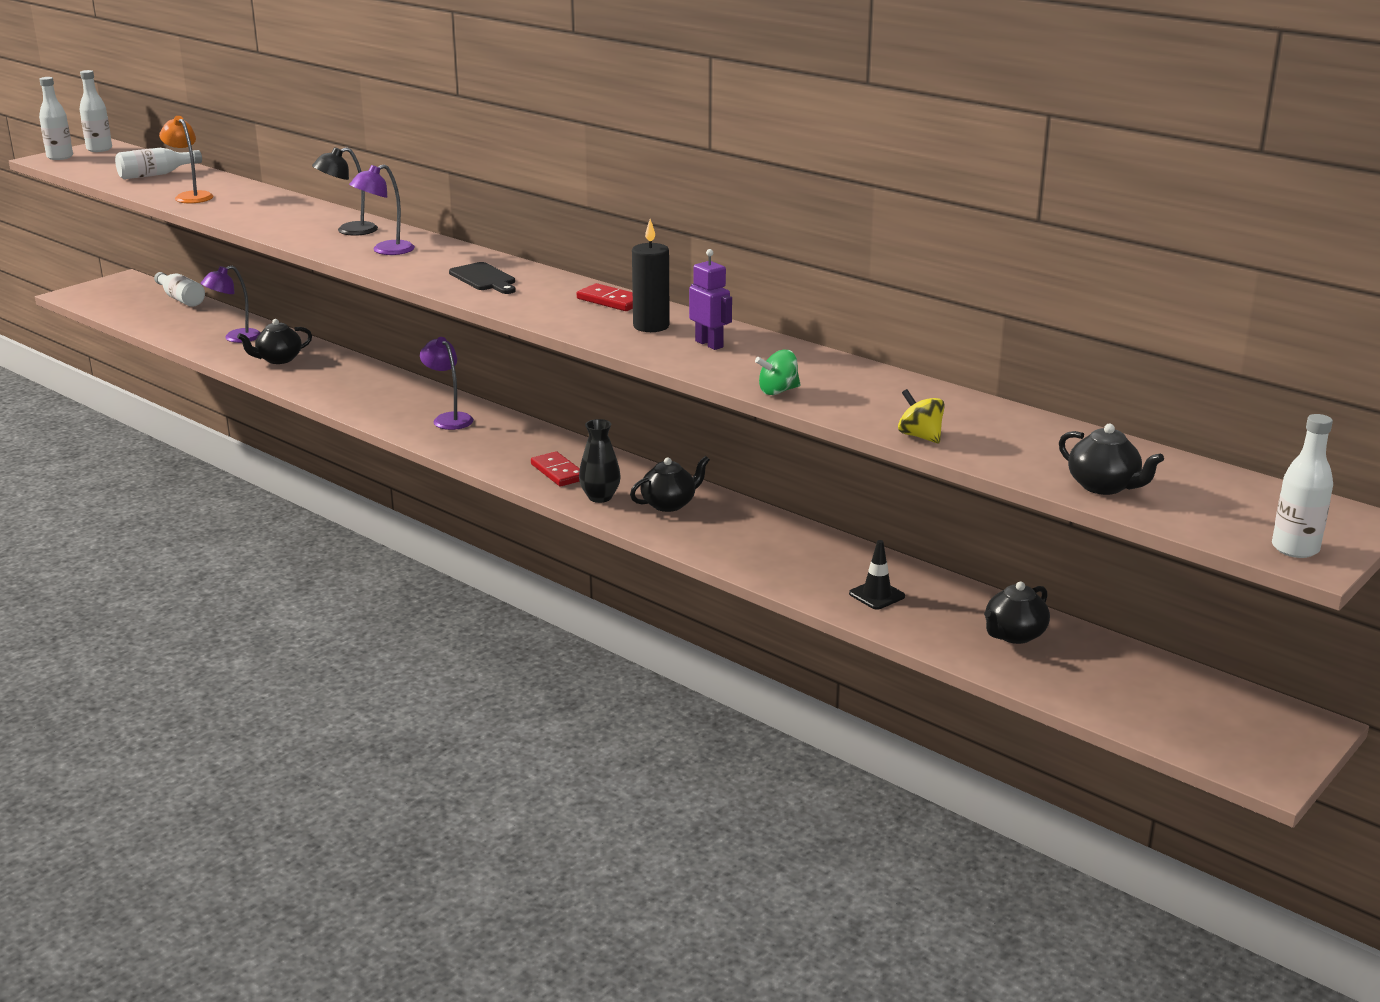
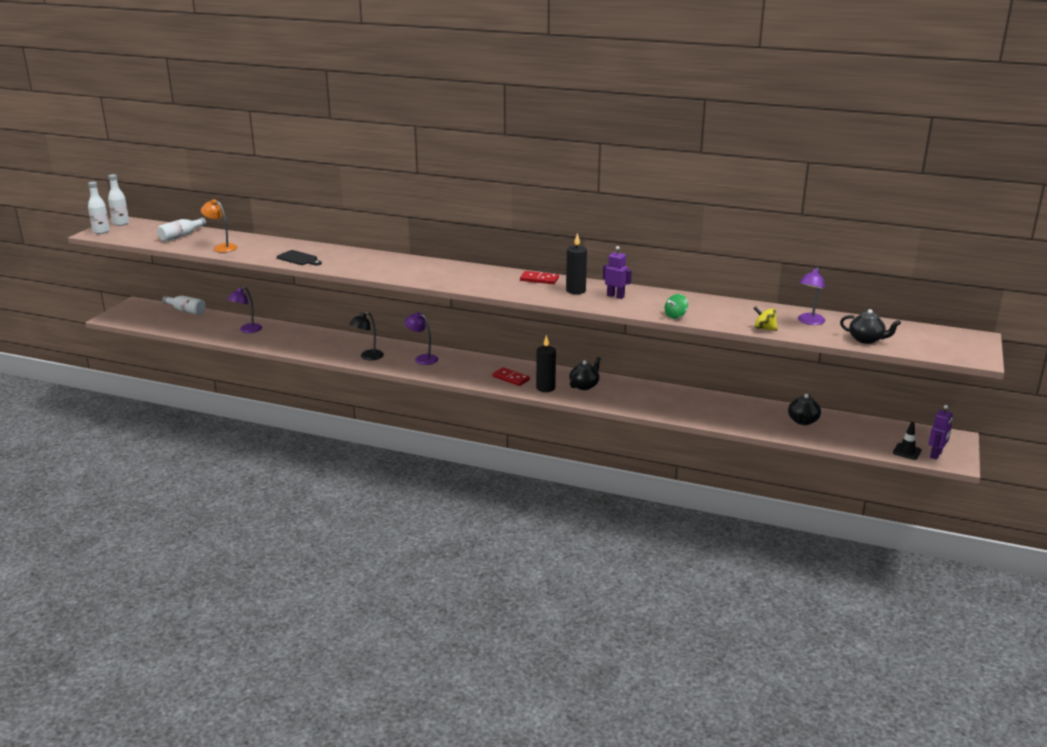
camera: 20 degrees left, 0 degrees up
black teapot [237,319,312,364] -> none
black lamp [312,147,378,236] -> black lamp moved to [349,311,384,360]
purple lamp [349,164,415,255] -> purple lamp moved to [798,267,825,325]
black cutting board [449,262,516,294] -> black cutting board moved to [277,250,322,266]
black vase [579,419,621,503] -> black candle [536,335,556,392]
black traffic cone [849,540,905,610] -> black traffic cone moved to [893,422,922,460]
white bottle [1272,414,1333,558] -> none
none -> purple robot [929,405,953,460]

